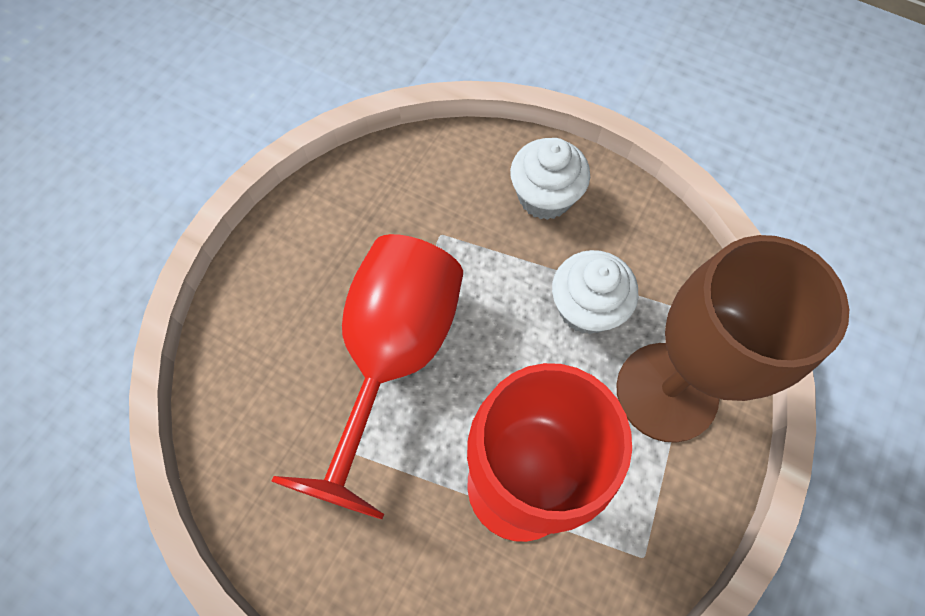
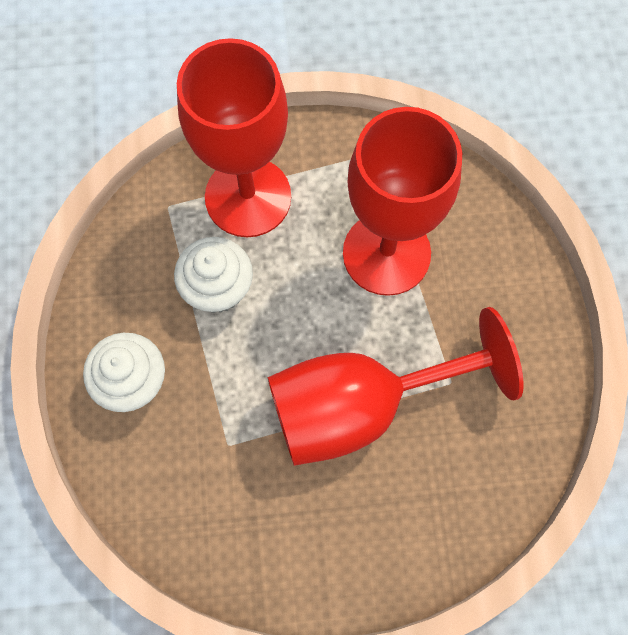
camera: 125 degrees left, 5 degrees up
brown goblet [616,235,849,443] -> red goblet [177,38,291,237]

